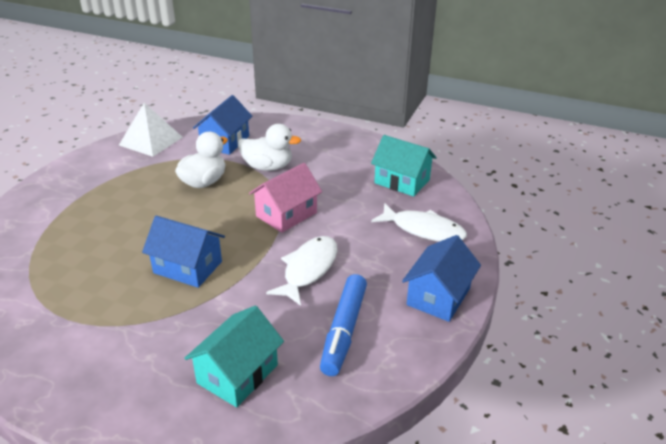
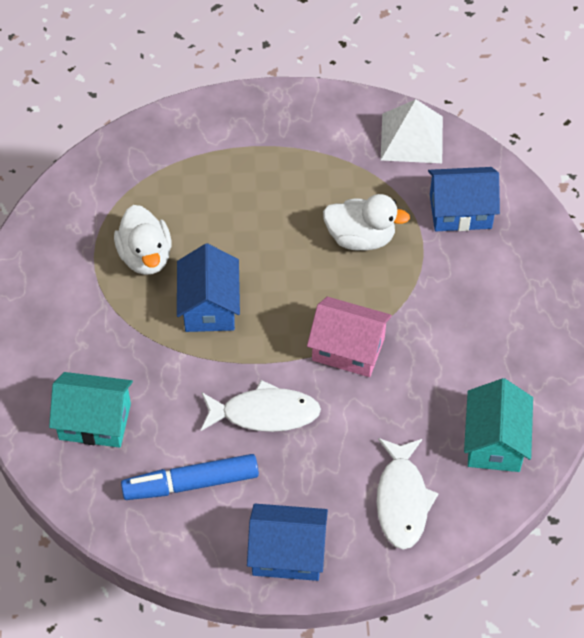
camera: 65 degrees right, 20 degrees up
white duck [238,124,301,171] -> white duck moved to [114,205,172,275]

